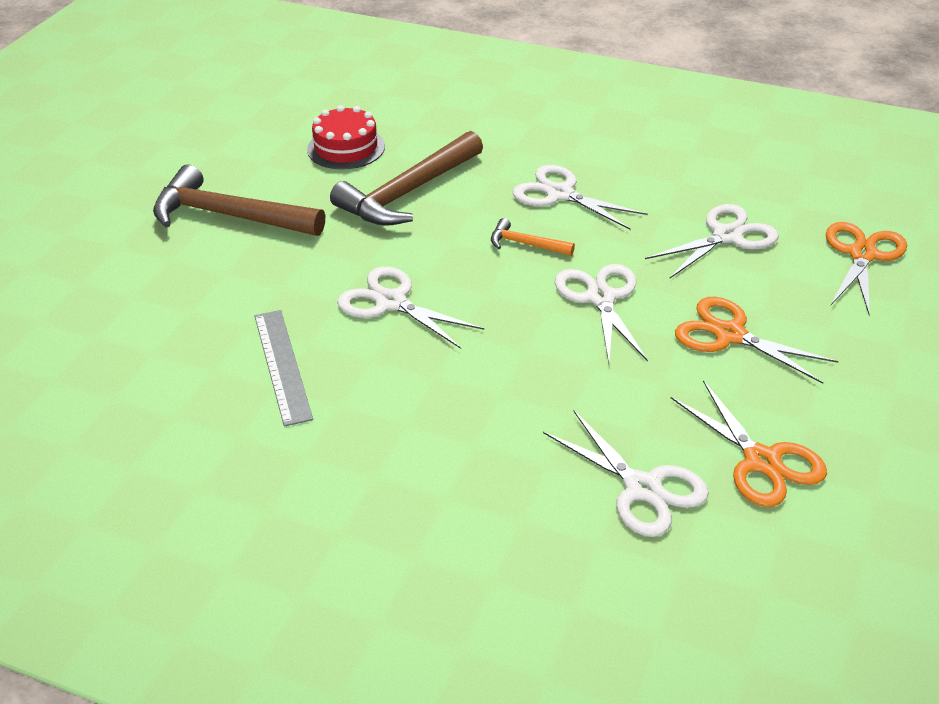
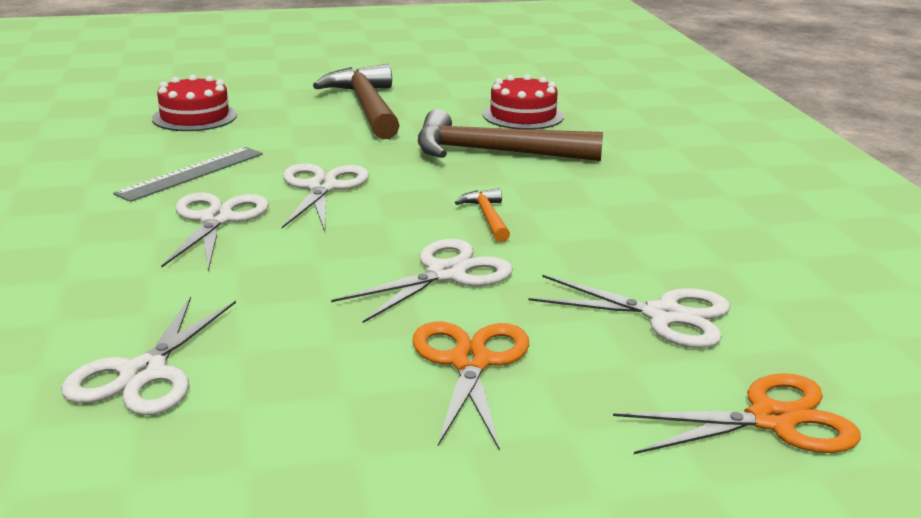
camera: 55 degrees right, 15 degrees down
white scissors [512,165,648,230] -> white scissors moved to [161,193,269,271]
orange scissors [671,380,827,507] -> none
none -> red cake [152,75,237,131]

